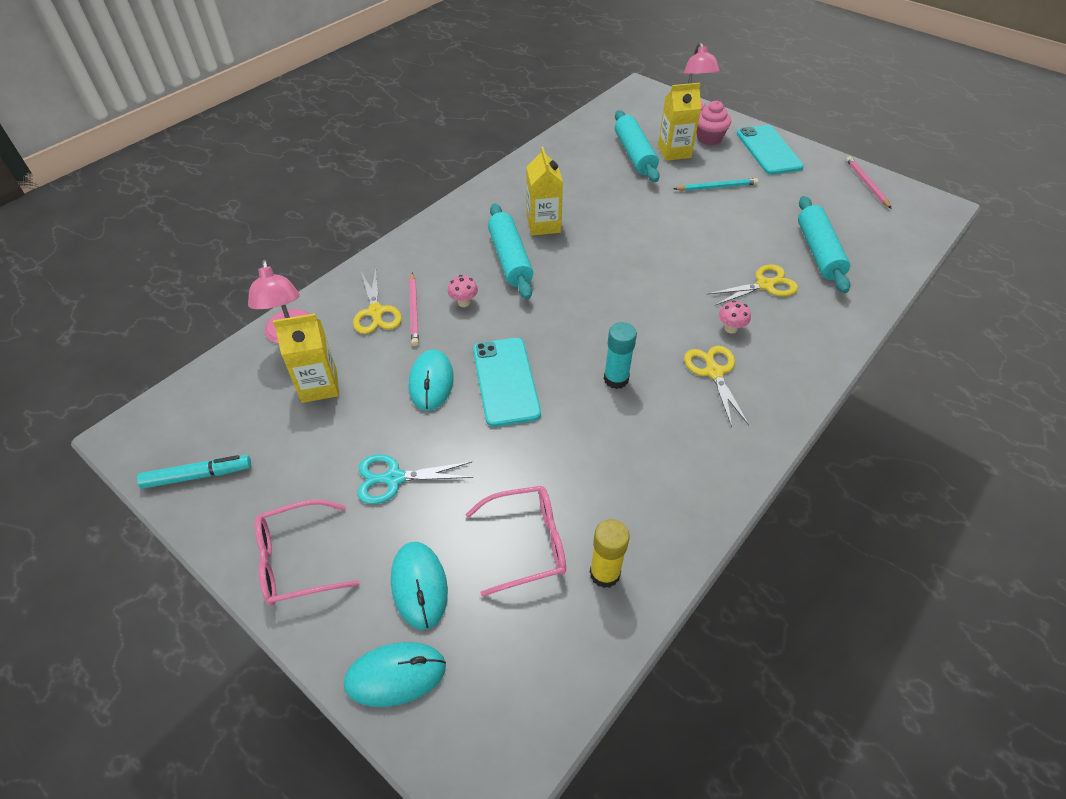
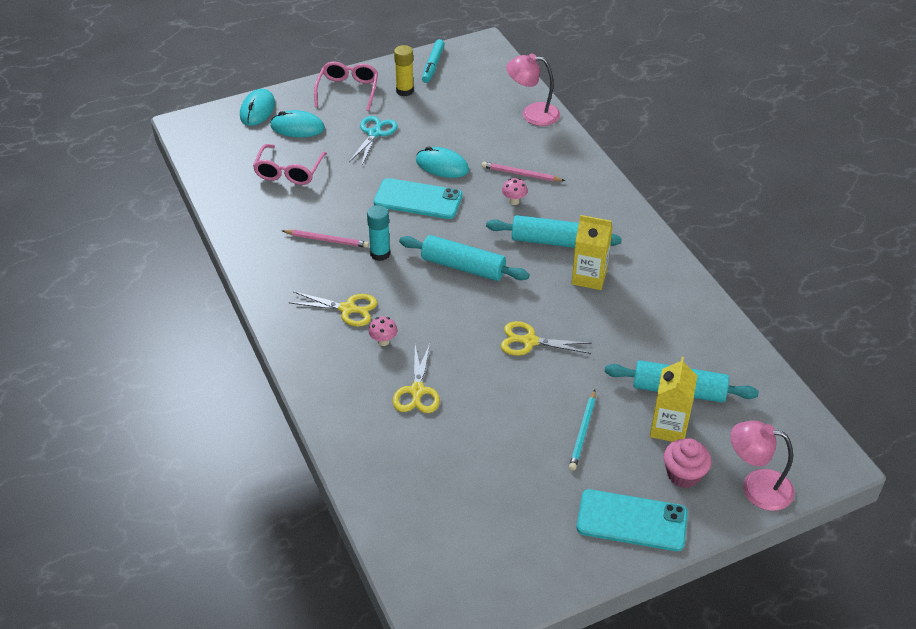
camera: 115 degrees right, 5 degrees down
yellow carton [273,314,339,403] -> none
yellow scissors [353,268,402,334] -> yellow scissors moved to [501,321,592,356]
yellow glue stick [590,519,630,588] -> yellow glue stick moved to [394,45,414,96]
turquoise rolling pin [798,196,850,293] -> turquoise rolling pin moved to [399,235,529,281]
pink pencil [846,156,892,209] -> pink pencil moved to [283,230,369,248]

